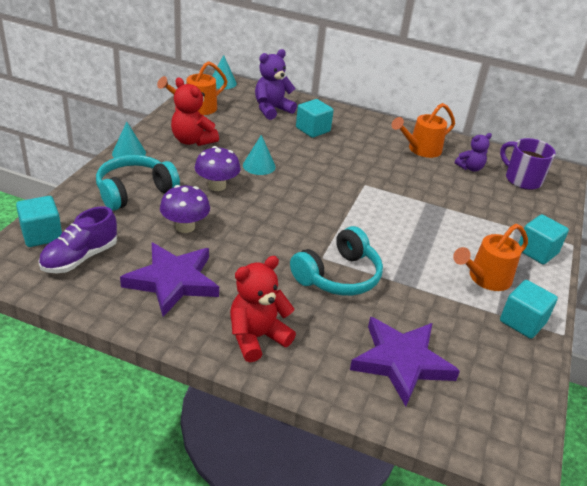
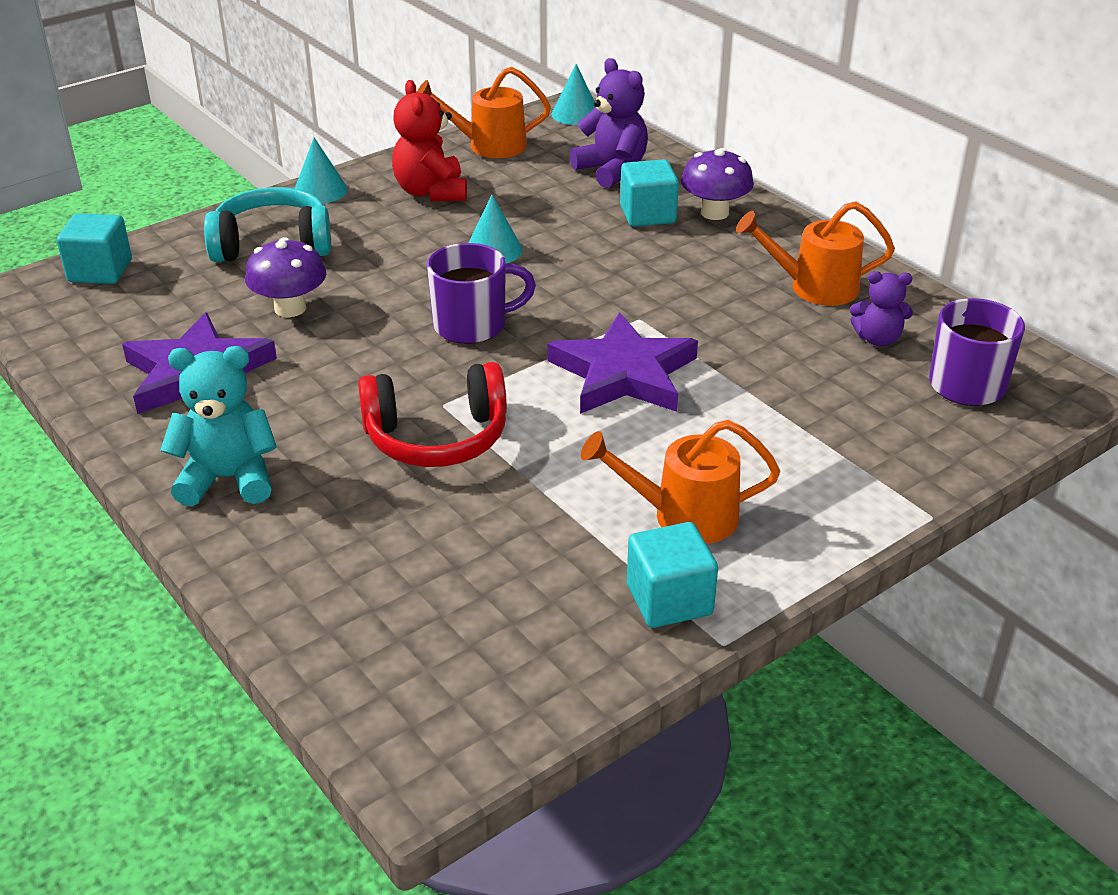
camera: 35 degrees right, 0 degrees up
purple shoe [38,206,117,273] -> none
purple mushroom [195,146,240,191] -> purple mushroom moved to [681,148,754,220]
red teddy bear [230,256,296,362] -> turquoise teddy bear [160,346,277,506]
purple teddy bear [255,49,297,120] -> purple teddy bear turned 60 degrees clockwise [570,58,648,188]
turquoise headphones [290,226,383,296] -> red headphones [358,362,507,467]
purple star [350,317,460,406] -> purple star moved to [547,312,698,414]
turquoise cube [518,214,569,265] -> none
none -> purple mug [427,243,536,344]

